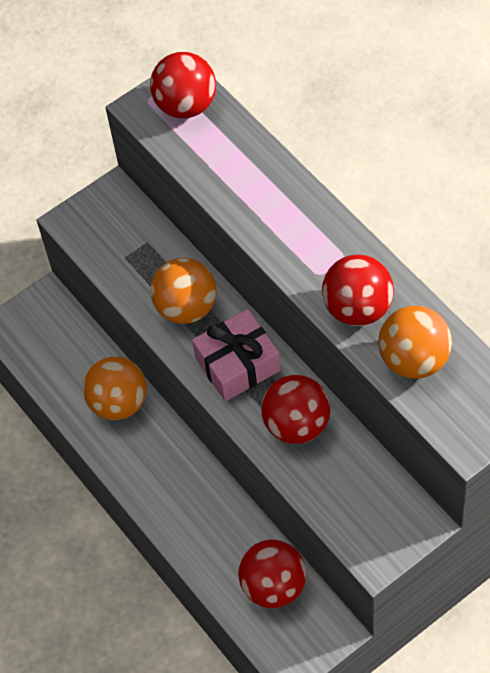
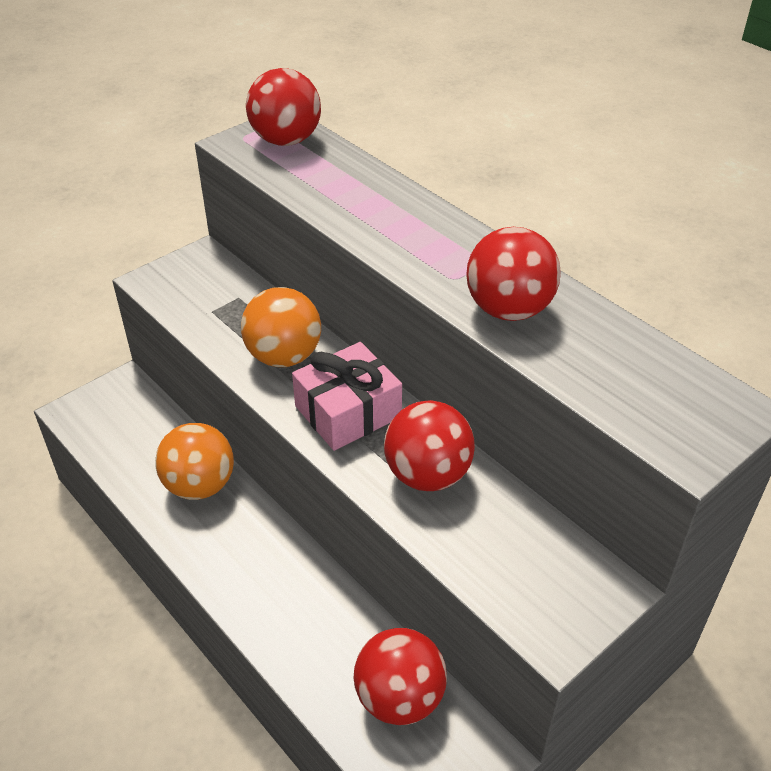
camera: 10 degrees left, 15 degrees down
orange ball [378,306,452,379] -> none

